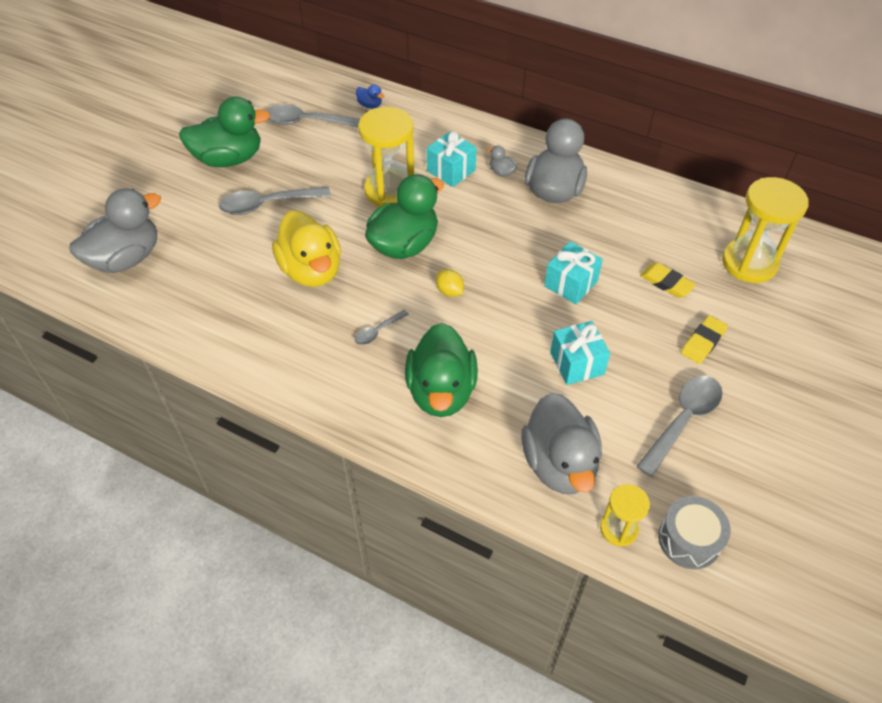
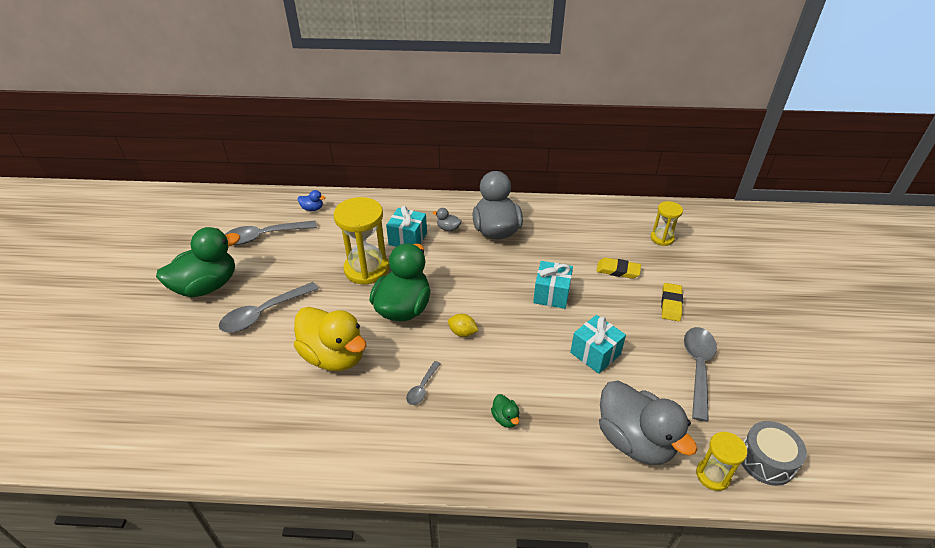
camera: 25 degrees left, 10 degrees down
grey duck [69,188,161,273] -> none
green duck [405,323,478,417] -> green duck [491,394,519,428], size x0.40
yellow hourglass [722,177,809,283] -> yellow hourglass [650,201,683,246], size x0.55

